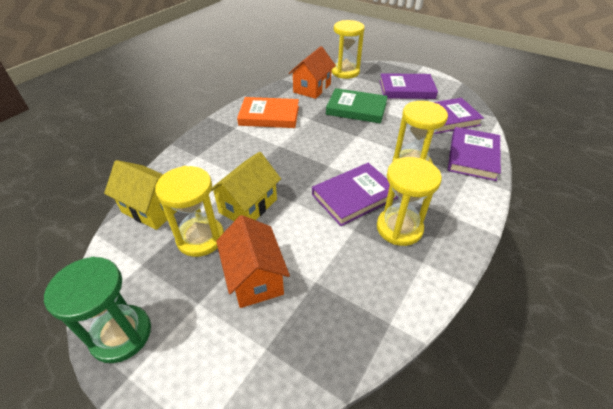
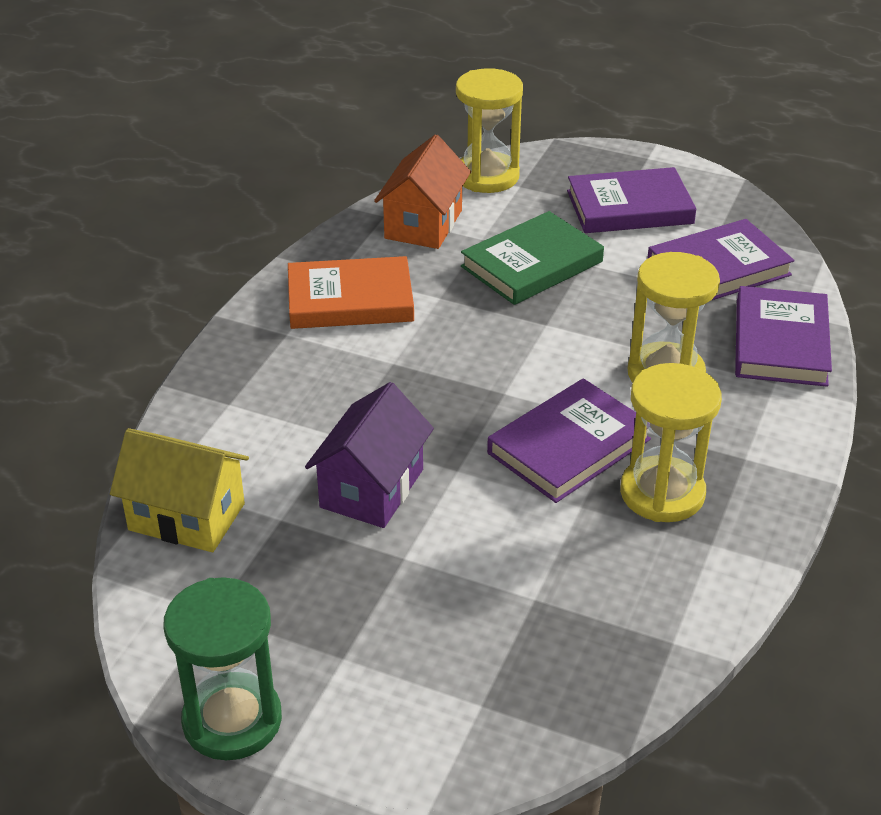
camera: 10 degrees left, 5 degrees down
yellow hourglass [155,166,224,257] -> none
yellow house [211,152,281,221] -> purple house [305,382,434,528]
orange house [216,215,290,308] -> none
green book [326,88,388,123] -> green book turned 45 degrees counterclockwise [461,211,604,305]

